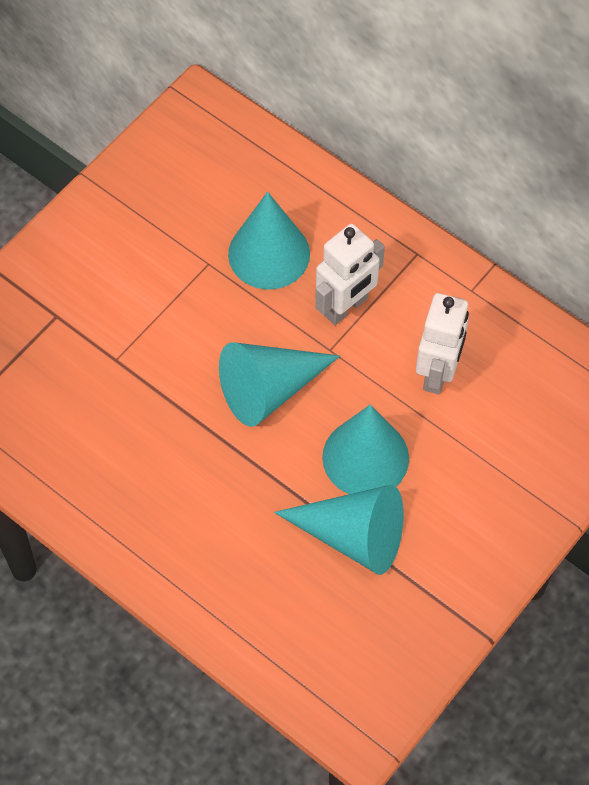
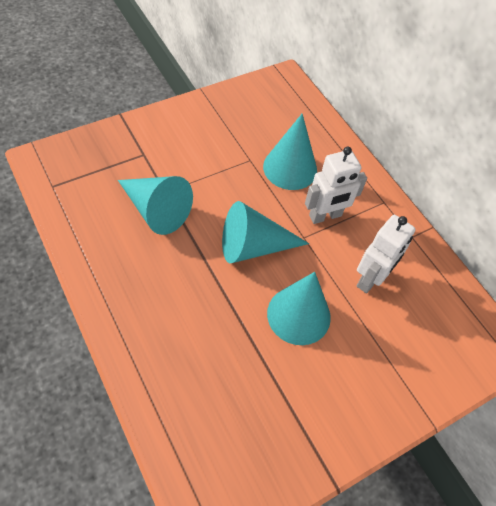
camera: 15 degrees right, 5 degrees down
turquoise cone [274,485,404,575] -> turquoise cone moved to [118,176,193,235]

